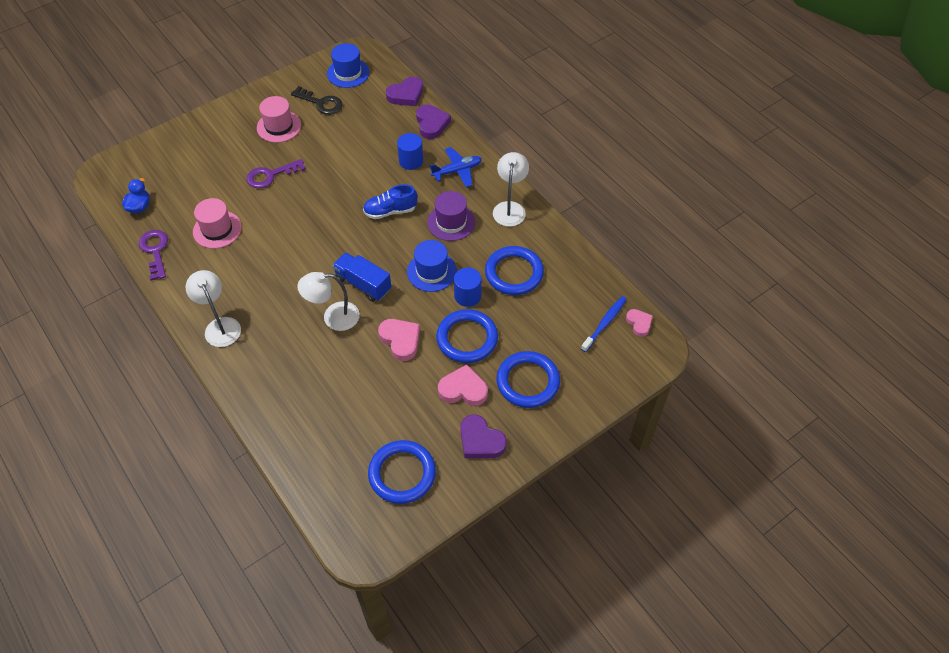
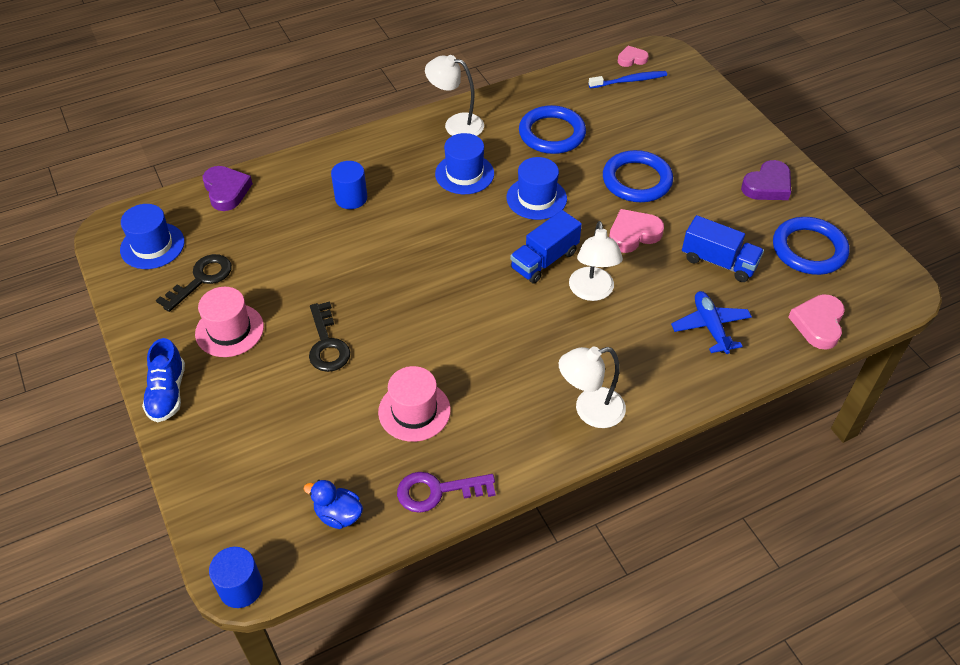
camera: 80 degrees left, 5 degrees down
purple key [246,159,306,189] -> black key [309,302,350,372]
blue shoe [363,184,418,219] -> blue shoe moved to [142,338,185,422]
purple heart [416,104,451,139] -> none
purple hat [427,191,475,241] -> blue hat [435,133,494,194]
blue plane [429,147,482,187] -> blue plane moved to [671,291,752,354]
pink heart [438,364,488,406] -> pink heart moved to [789,294,845,350]
blue cylinder [454,267,482,307] -> blue cylinder moved to [209,547,263,608]
blue ring [497,351,560,408] -> none
blue toothbrush [581,296,627,352] -> blue toothbrush turned 120 degrees clockwise [589,71,667,88]
none -> blue truck [682,215,764,282]

